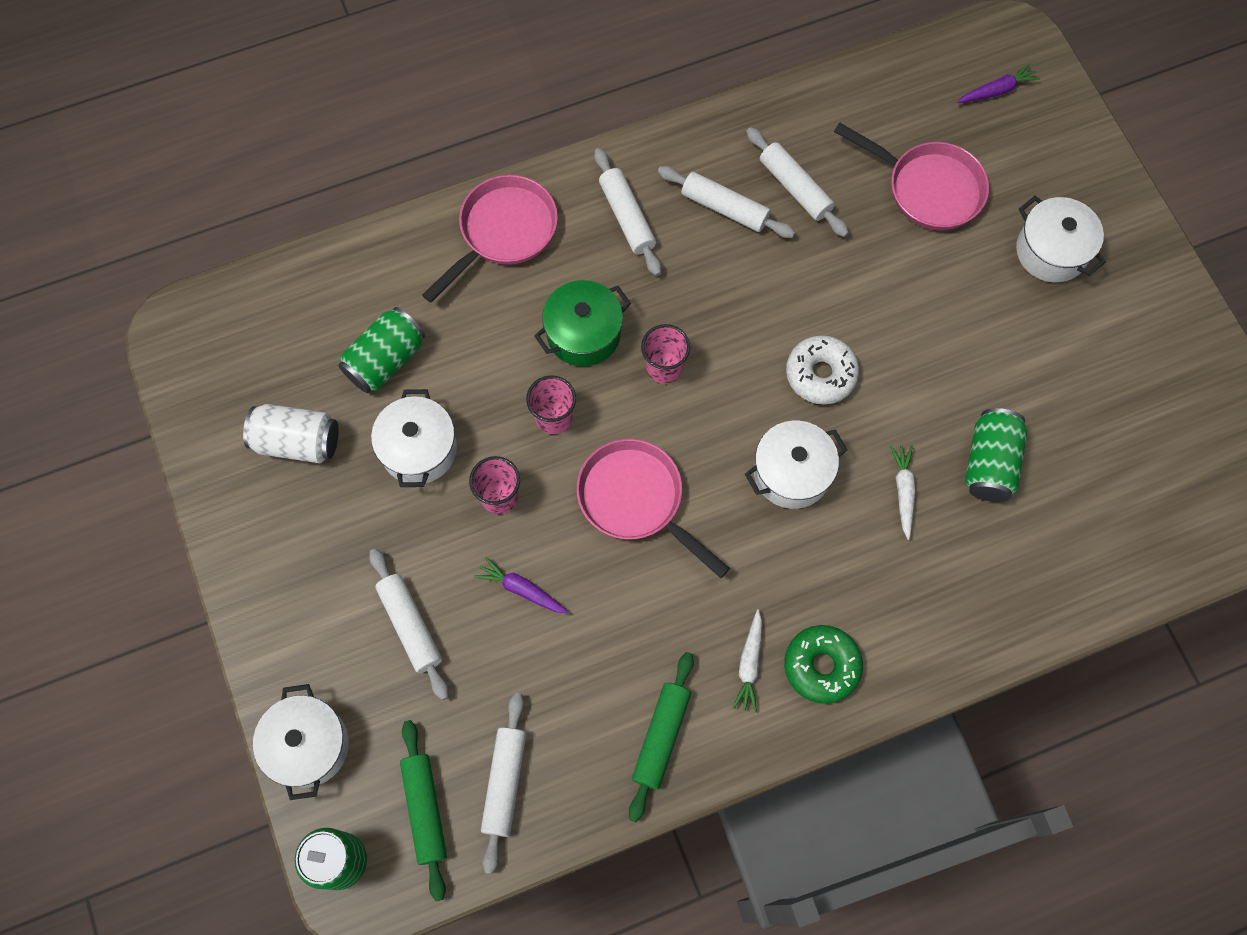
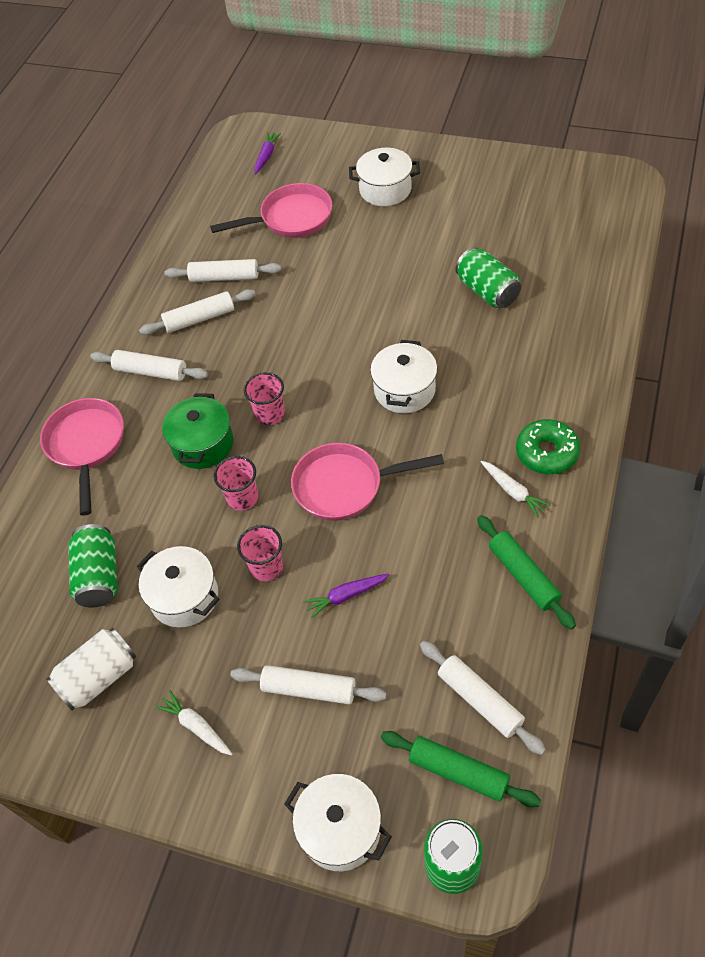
camera: 45 degrees left, 15 degrees down
white donut [786,336,859,405] -> none
white carrot [890,445,916,540] -> white carrot moved to [155,690,232,755]

